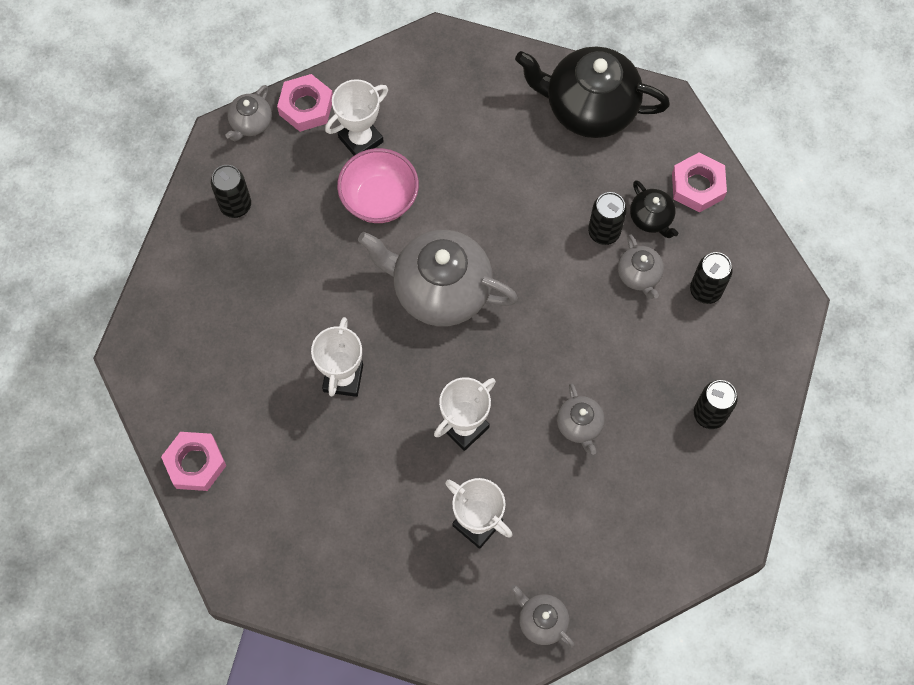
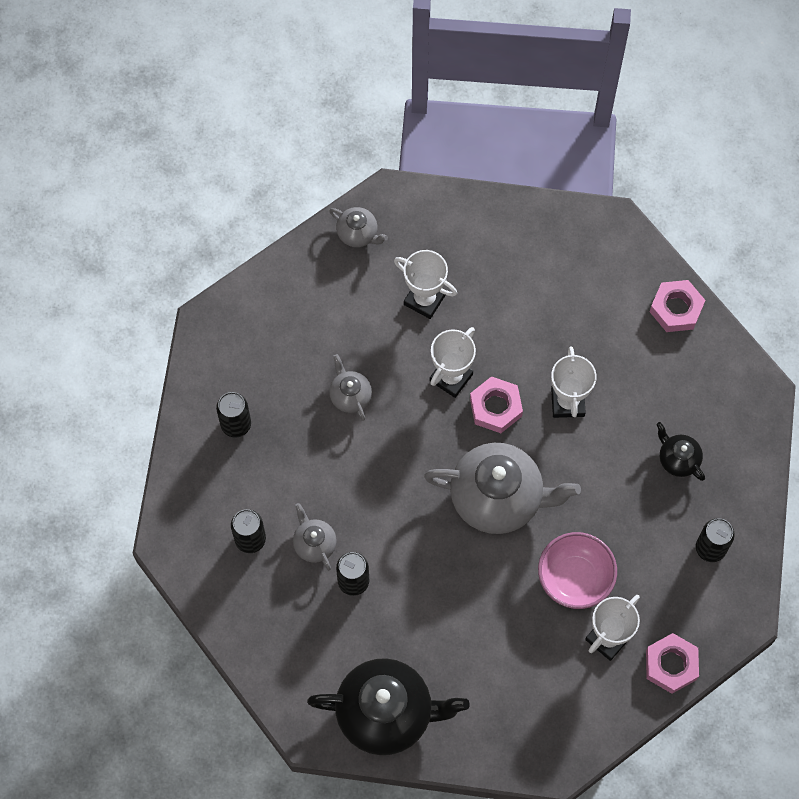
camera: 170 degrees right, 0 degrees up
grey teapot [225,85,272,141] -> none
black teapot [630,180,678,238] -> black teapot moved to [656,422,705,481]
pink nut [672,153,727,213] -> pink nut moved to [470,376,523,433]

